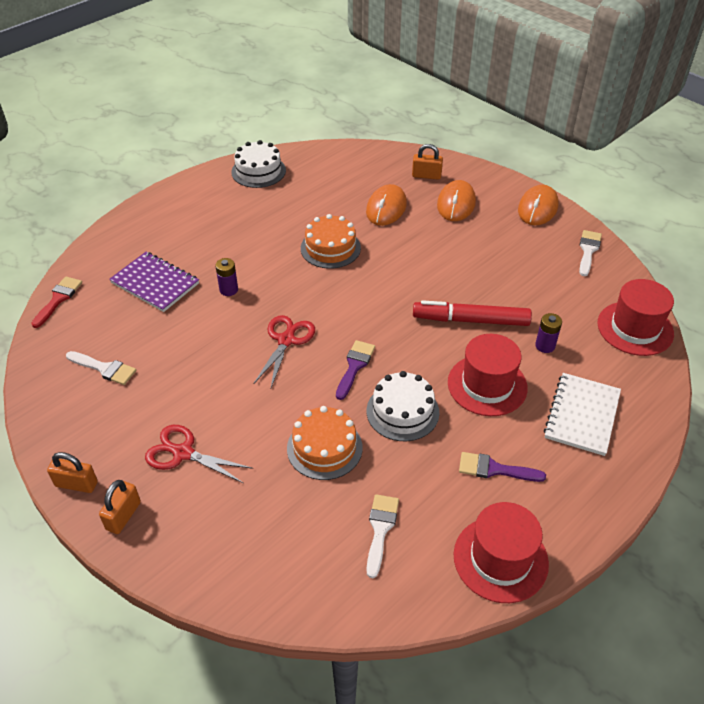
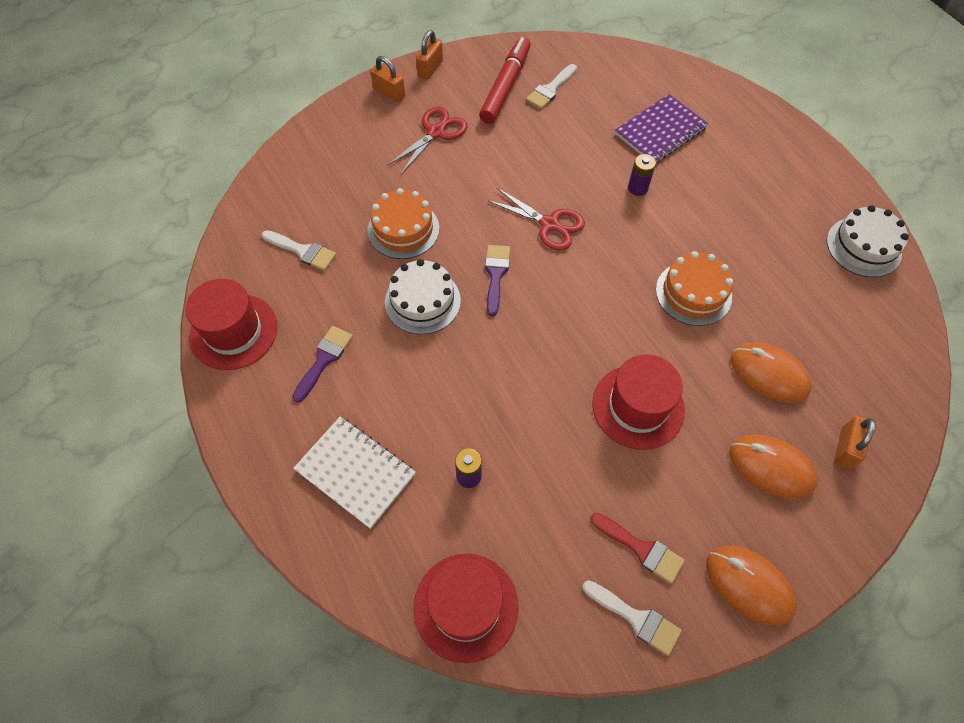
camera: 105 degrees right, 15 degrees up
red brush [31,276,82,328] -> red brush moved to [590,513,685,584]
purple brush [336,340,375,400] -> purple brush turned 120 degrees counterclockwise [485,245,510,316]
red marker [413,300,532,326] -> red marker moved to [479,37,531,124]
red hat [448,334,528,416] -> red hat moved to [592,354,685,450]

